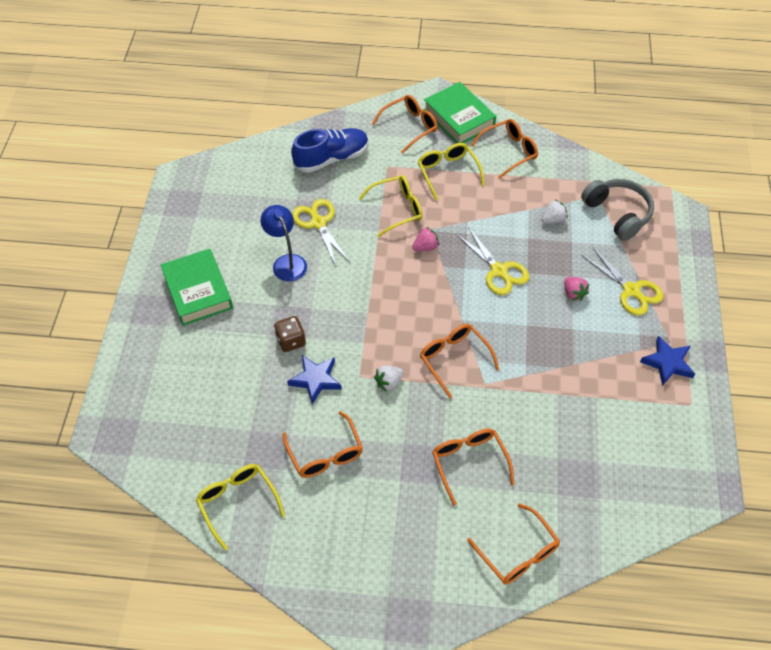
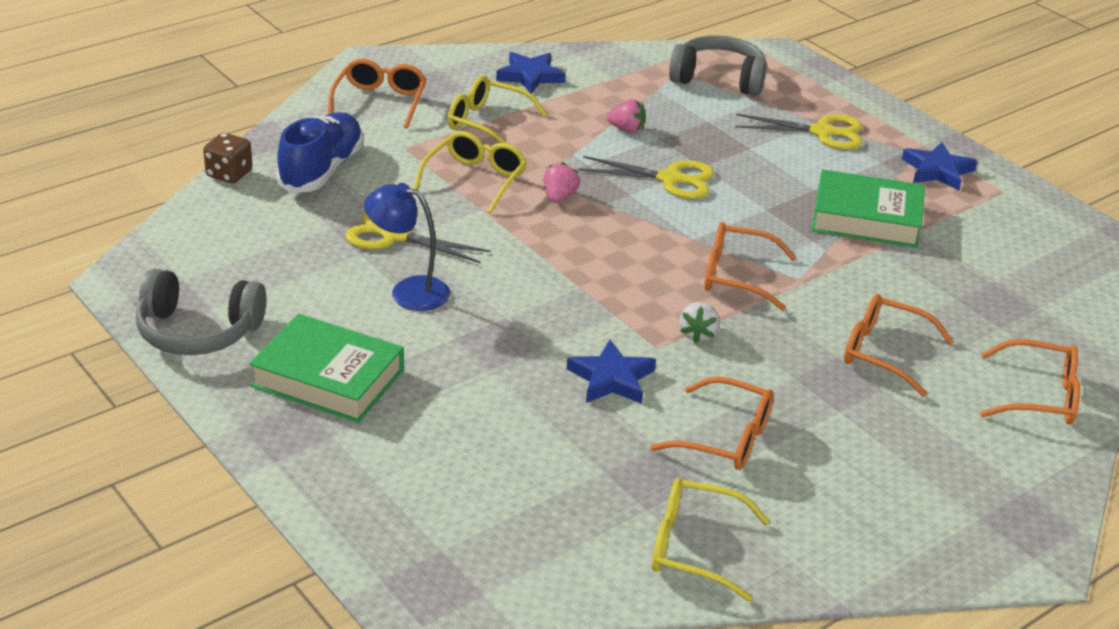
camera: 45 degrees left, 20 degrees down
brown dice [274,316,306,352] -> brown dice moved to [203,133,253,183]
green book [423,82,496,143] -> green book moved to [811,169,925,248]
orange glasses [471,119,538,179] -> blue star [496,52,565,93]
white strawberry [541,200,567,224] -> none
pink strawberry [564,277,589,301] -> pink strawberry moved to [606,99,646,133]
none -> grey headphones [136,269,266,355]

